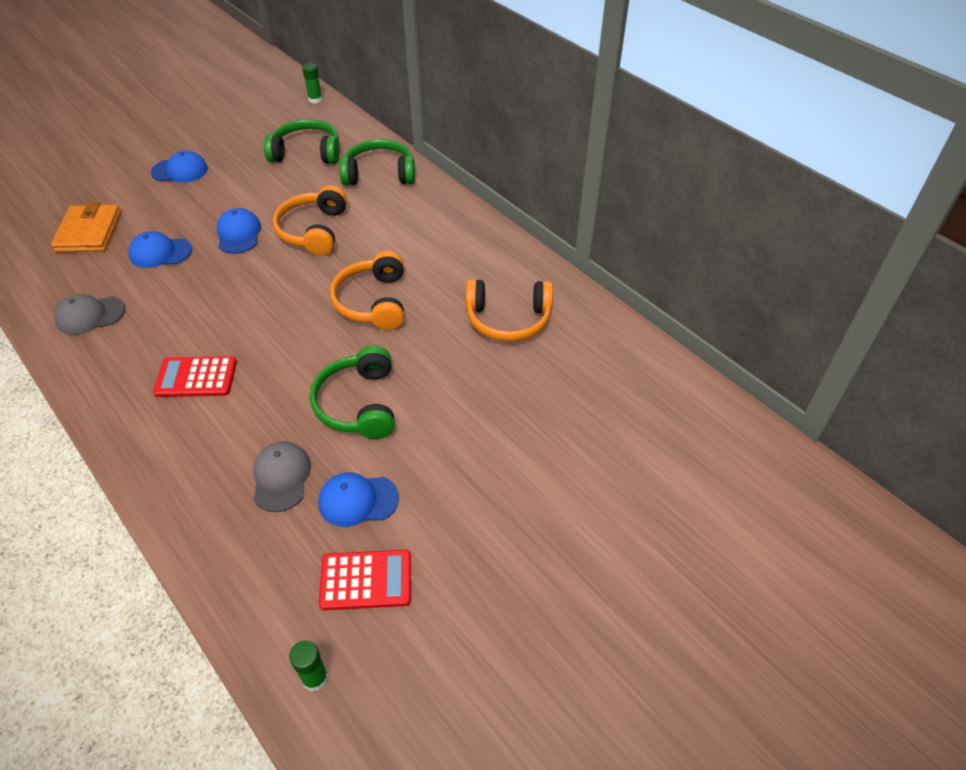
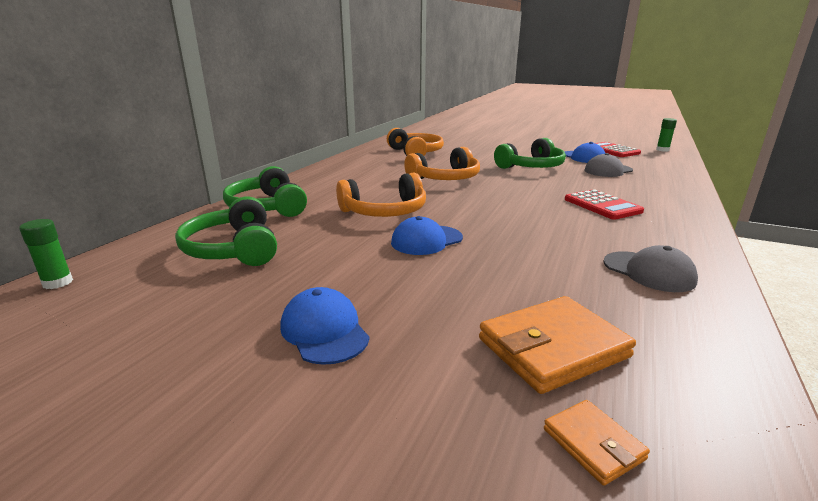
camera: 115 degrees left, 25 degrees down
blue cap [128,231,192,268] -> none
none -> orange wallet [544,400,650,486]

